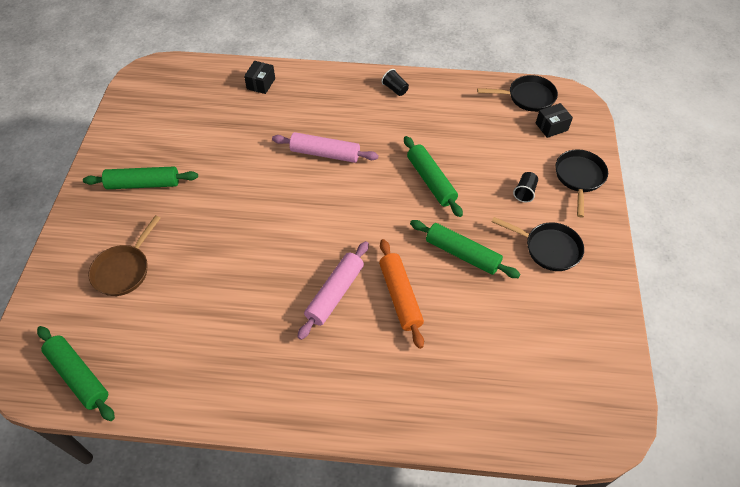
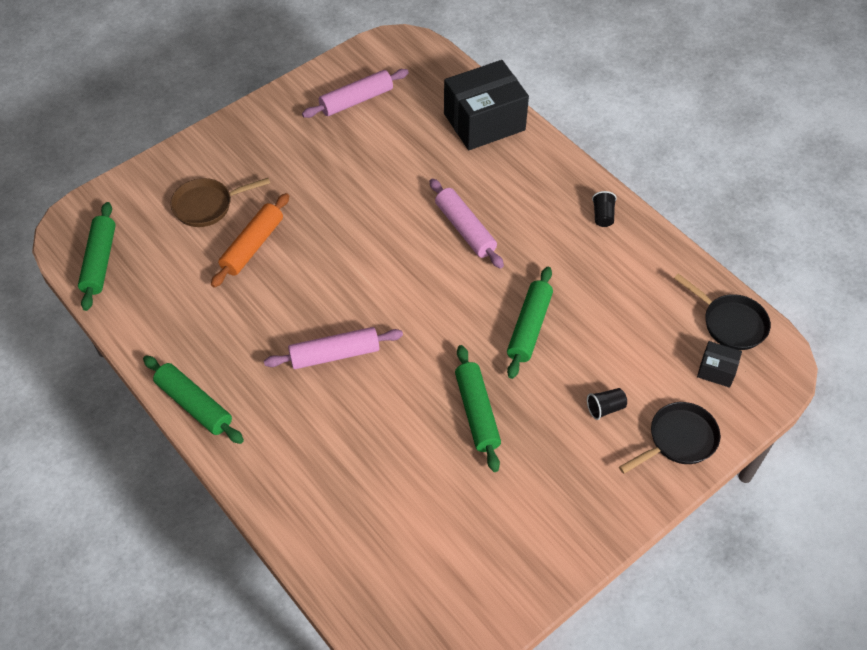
camera: 45 degrees right, 0 degrees up
green rolling pin [83,166,198,189] -> green rolling pin moved to [143,355,244,444]
black box [244,61,275,94] -> black box [444,60,529,150], size x2.24
orange rolling pin [379,239,424,349] -> orange rolling pin moved to [211,193,289,288]
black pan [492,217,584,271] -> none
none -> pink rolling pin [302,69,409,118]

